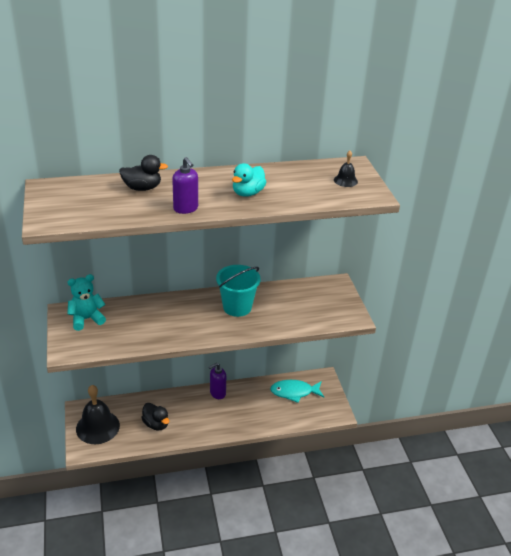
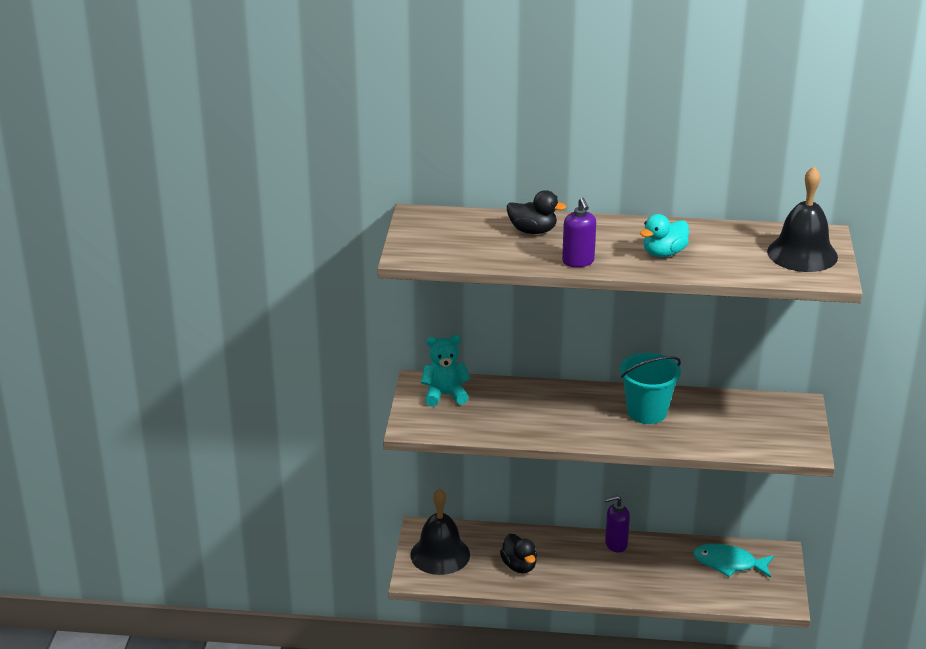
camera: 20 degrees right, 5 degrees down
black bell [334,151,358,187] -> black bell [767,167,838,272], size x2.13

